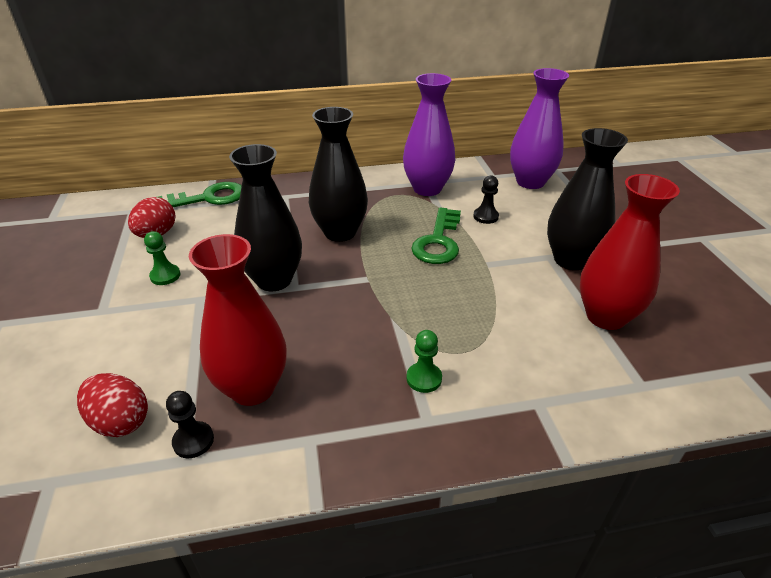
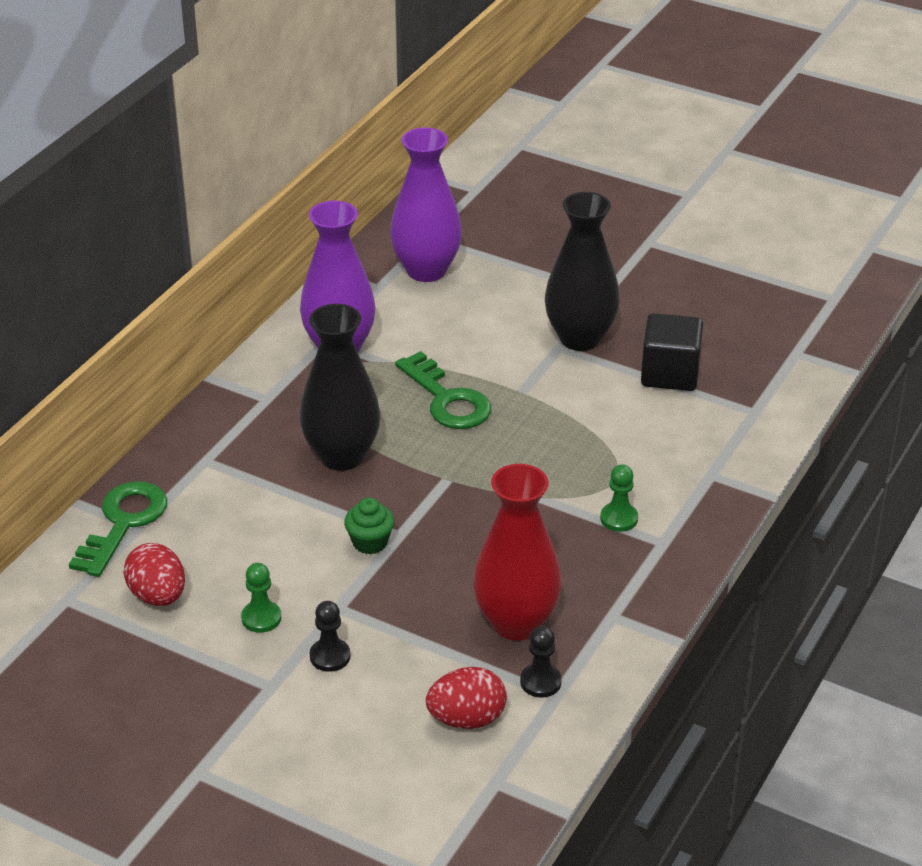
camera: 50 degrees left, 0 degrees up
black vase [229,144,302,291] -> green cupcake [344,498,394,554]
black pawn [473,176,499,224] -> black pawn moved to [310,601,351,672]
red vase [580,174,680,330] -> black cube [641,313,703,391]

